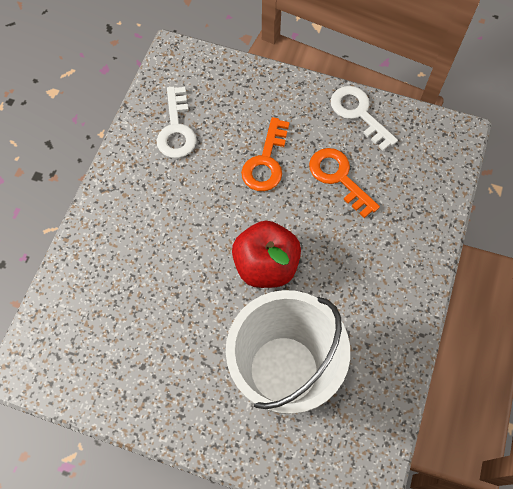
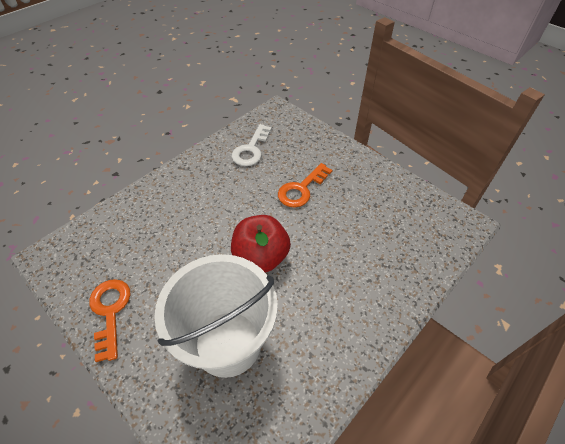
camera: 25 degrees right, 15 degrees down
orange key [309,148,380,218] -> orange key moved to [89,279,131,362]
white key [331,86,398,151] -> none

